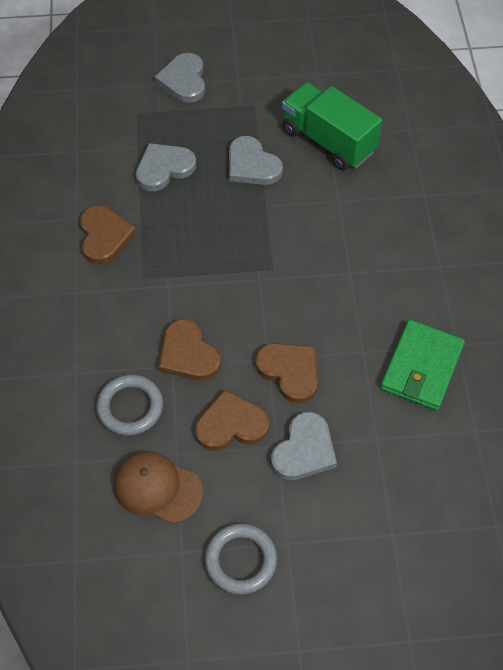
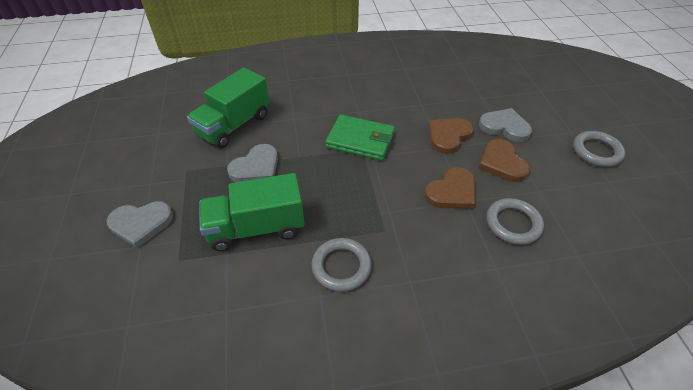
camera: 95 degrees left, 10 degrees down
brown heart [80,205,136,264] -> grey ring [311,238,372,292]
brown cap [114,451,203,524] -> none
grey heart [136,143,196,191] -> green truck [199,173,305,252]
green wallet [380,320,465,410] -> green wallet moved to [325,115,395,161]

